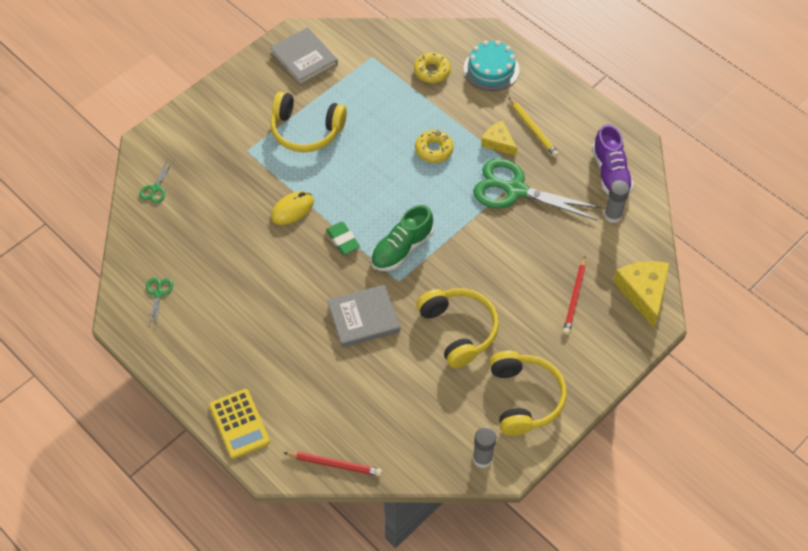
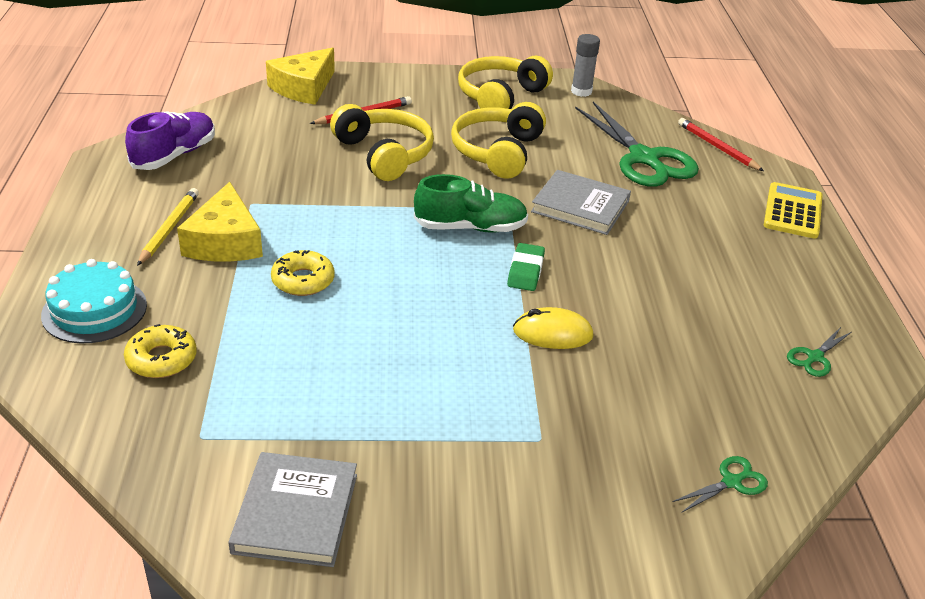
camera: 140 degrees left, 20 degrees down
yellow headphones [270,91,347,152] -> yellow headphones moved to [330,104,434,181]
green scissors [473,159,602,220] -> green scissors moved to [575,102,699,186]
yellow cheese [481,121,517,156] -> yellow cheese [177,182,263,262], size x1.61
grey glue stick [604,180,630,223] -> none

